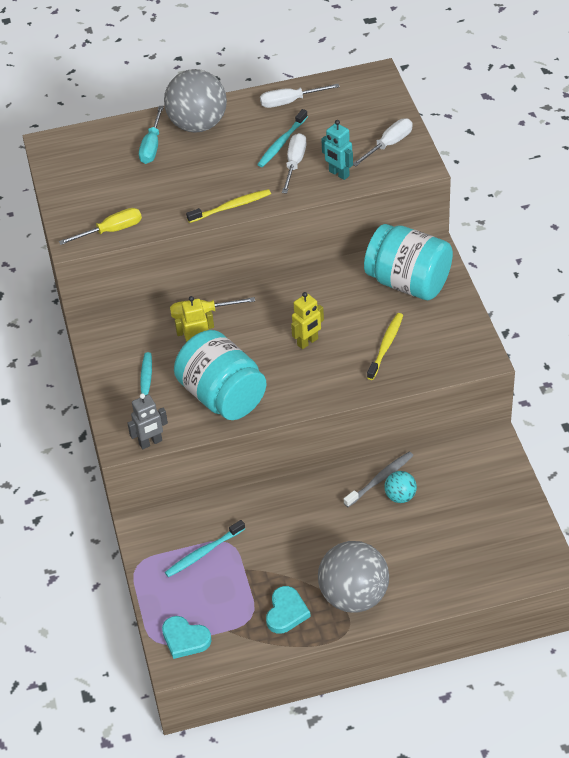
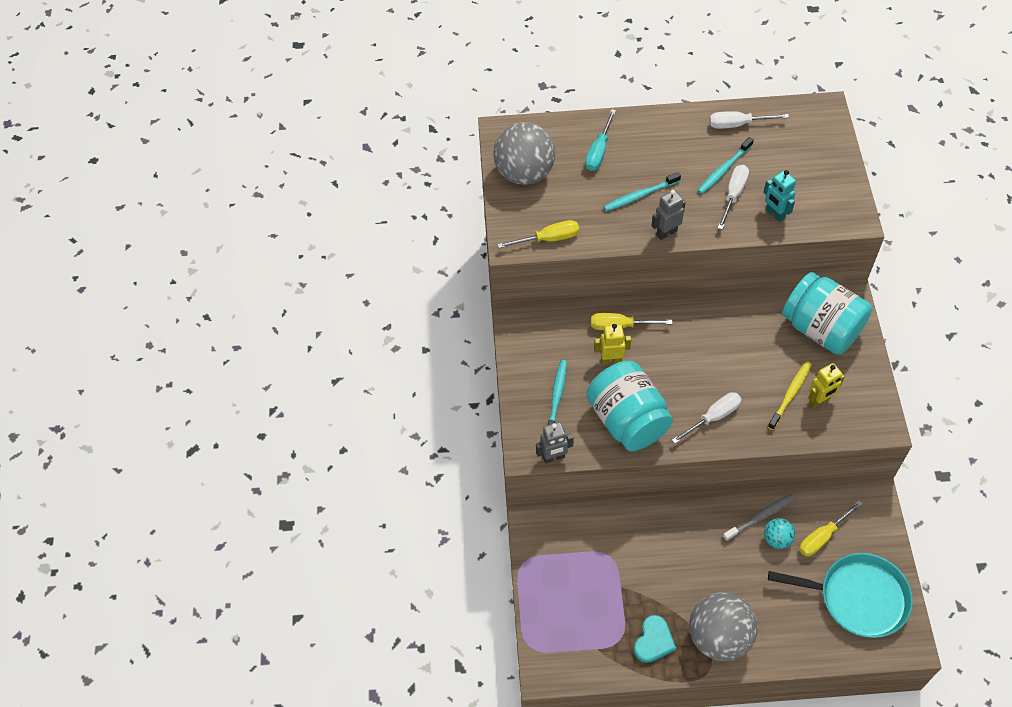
camera: 10 degrees right, 10 degrees up
turquoise heart [162,616,212,659] -> none
grey ball [164,69,227,133] -> grey ball moved to [494,122,555,185]
turquoise toothbrush [165,520,245,577] -> turquoise toothbrush moved to [604,172,681,211]
yellow toothbrush [186,189,271,223] -> grey robot [651,190,686,240]
yellow robot [291,292,324,349] -> yellow robot moved to [808,363,845,408]
white screwdriver [353,118,413,166] -> white screwdriver moved to [672,392,742,444]
none -> turquoise pan [768,553,913,638]
none -> yellow screwdriver [799,501,863,556]

